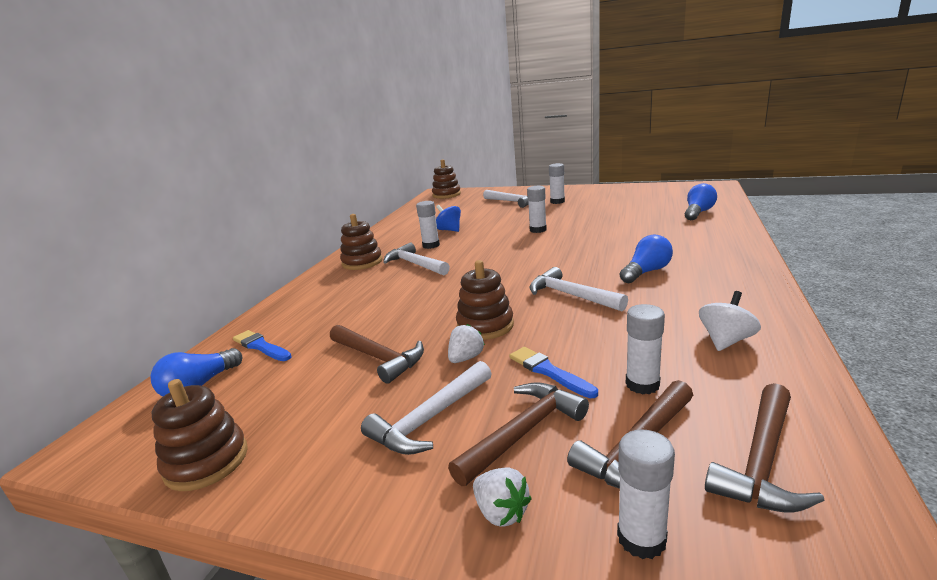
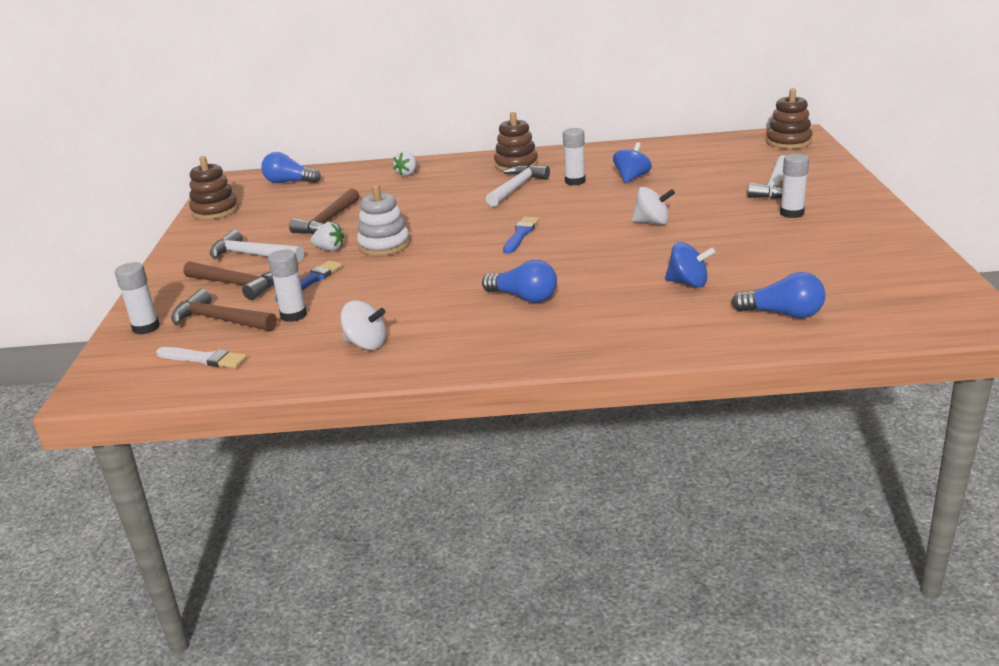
camera: 70 degrees right, 5 degrees up
blue brush [233,330,292,361] -> blue brush moved to [503,216,539,254]
brown stacking toy [456,260,514,340] -> white stacking toy [357,185,410,256]
white strawberry [473,467,532,527] -> white strawberry moved to [393,151,418,176]
white glue stick [527,186,547,233] -> white spinning top [632,187,675,225]
white hammer [529,267,628,311] -> none
brown hammer [705,383,825,513] -> white brush [156,347,247,368]
none -> blue spinning top [665,242,715,288]

